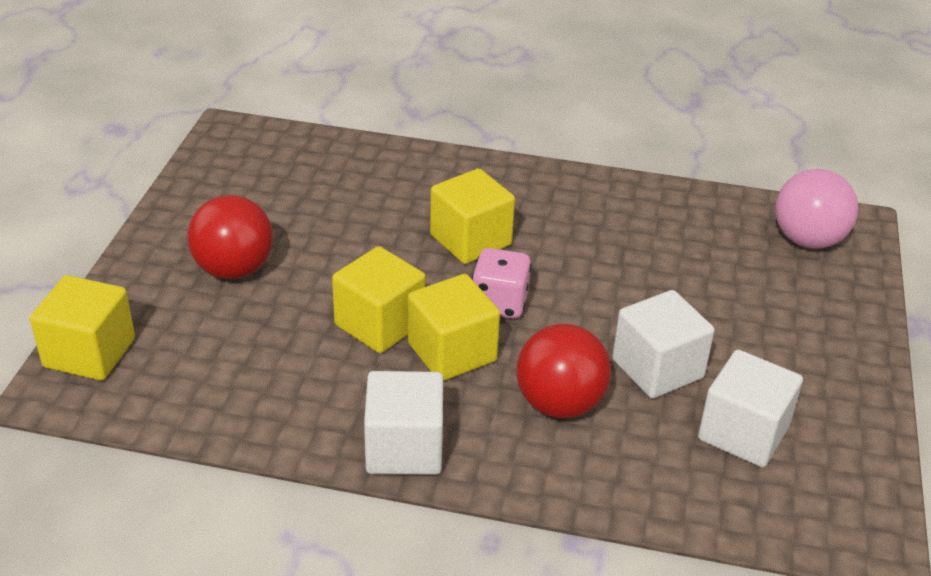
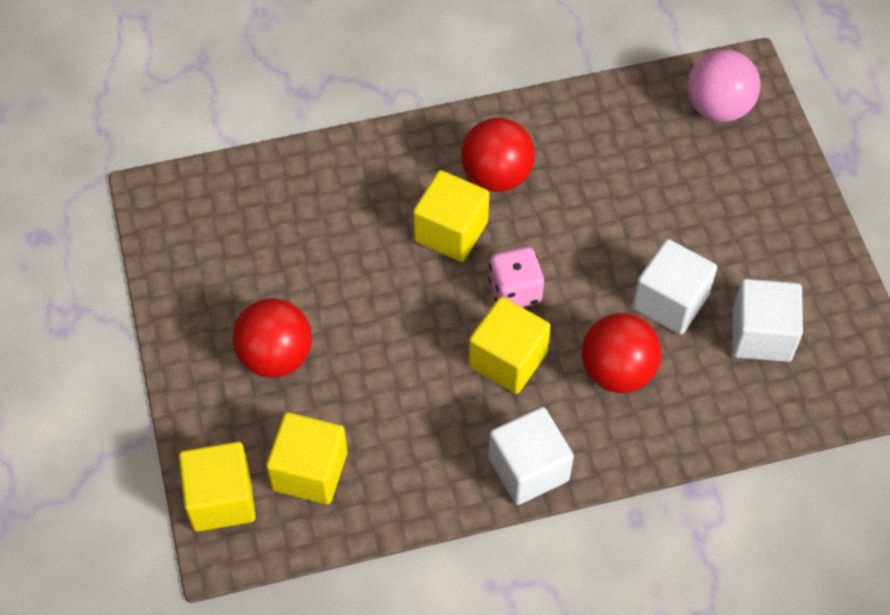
camera: 25 degrees left, 20 degrees up
yellow cube [332,246,426,353] -> yellow cube moved to [266,412,347,504]
none -> red ball [461,118,535,192]

